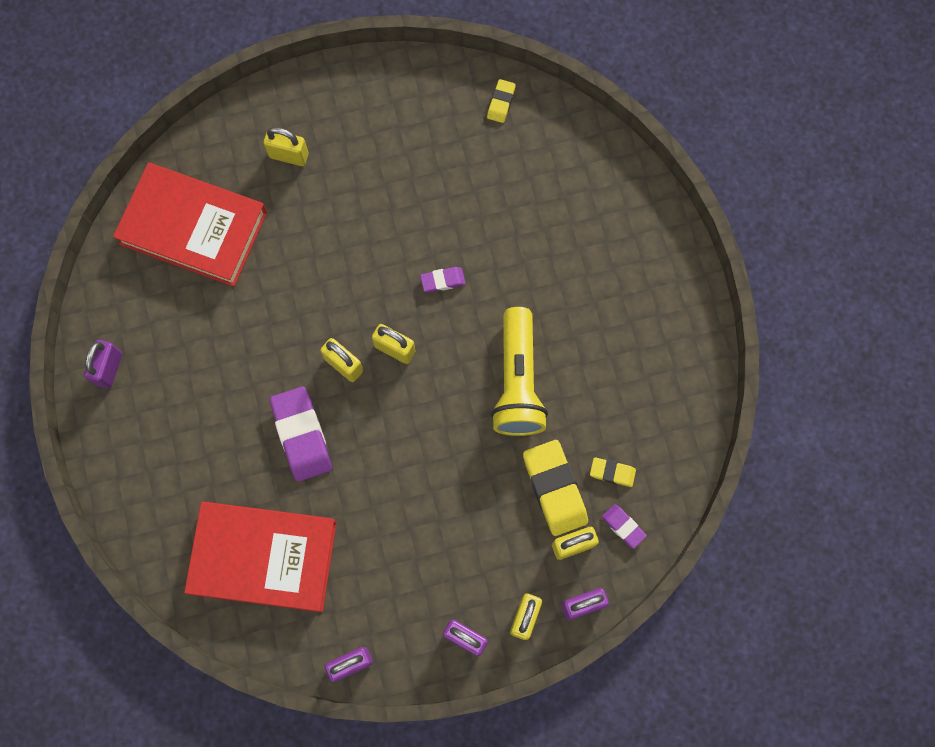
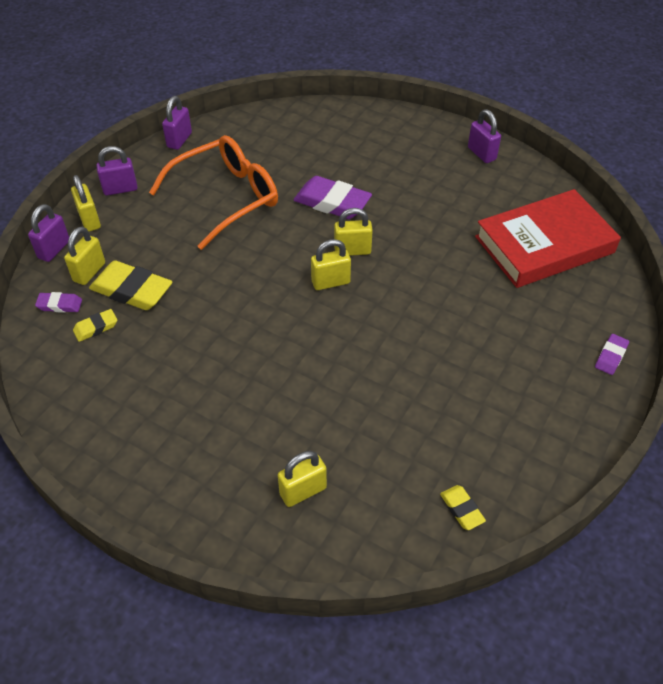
camera: 135 degrees right, 25 degrees down
red book [184,501,337,612] -> none
yellow padlock [264,127,309,166] -> yellow padlock moved to [278,451,327,507]
purple eraser [420,267,466,293] -> purple eraser moved to [595,334,629,375]
yellow flashlight [491,307,548,436] -> none
none -> orange glasses [149,135,278,250]

